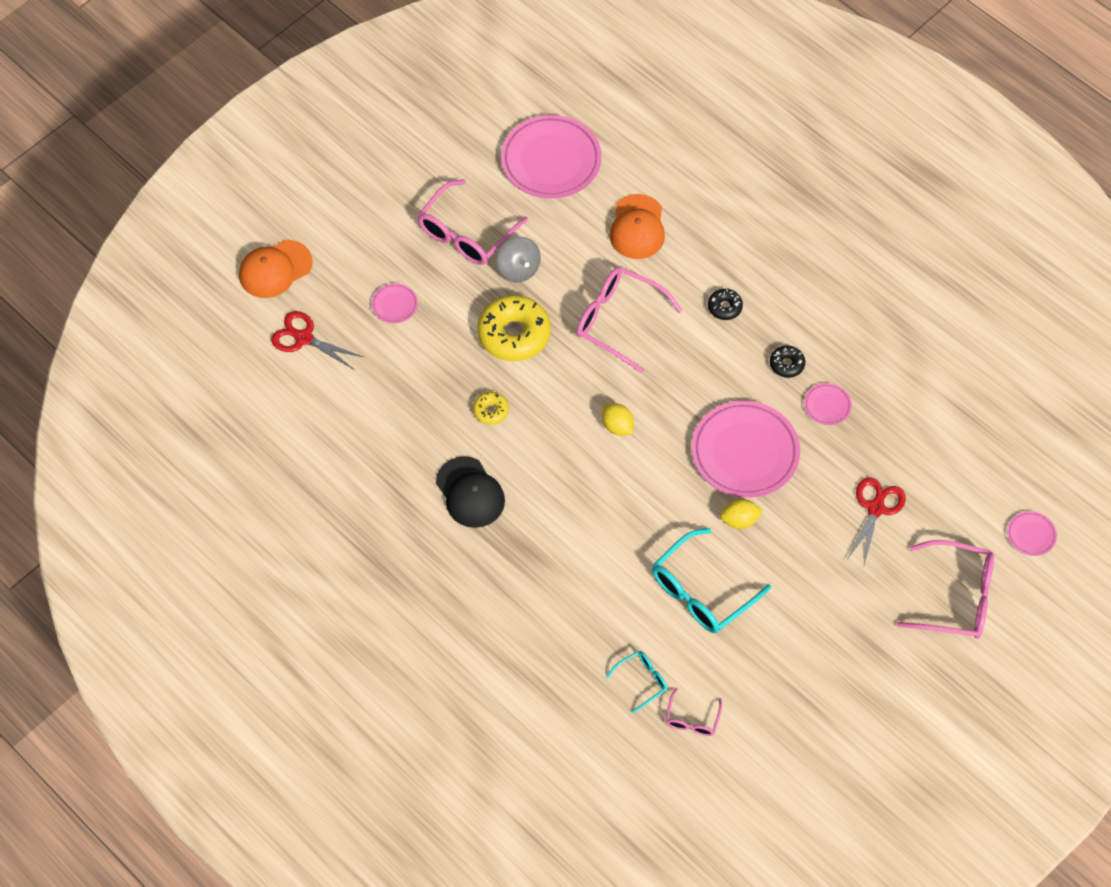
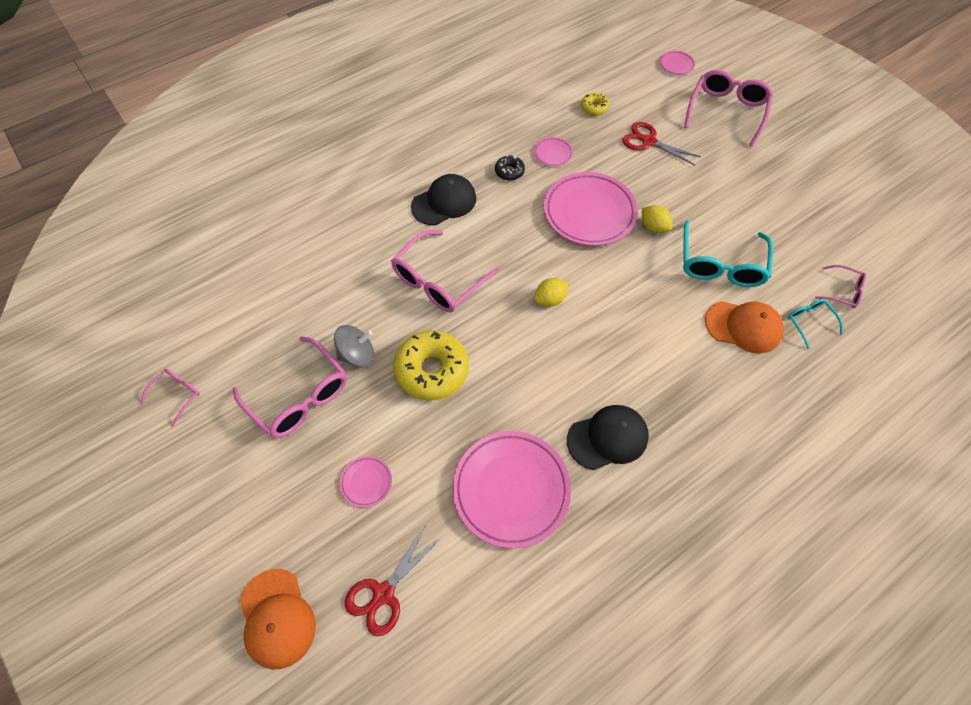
camera: 80 degrees left, 0 degrees up
yellow donut [473,392,509,425] -> yellow donut moved to [581,93,609,116]
pink plate [501,115,602,199] -> pink plate moved to [453,431,571,548]
orange cap [610,194,665,259] -> orange cap moved to [705,301,784,354]
turquoise glasses [652,528,771,633] -> turquoise glasses turned 45 degrees clockwise [683,220,773,287]
black donut [708,289,743,320] -> black cap [411,174,476,225]
yellow lemon [720,499,763,529] -> yellow lemon turned 45 degrees counterclockwise [642,205,673,233]
none -> pink glasses [141,369,200,427]

